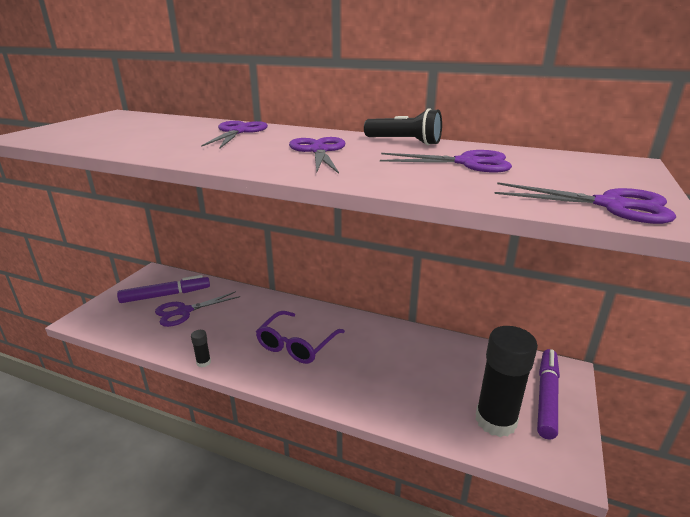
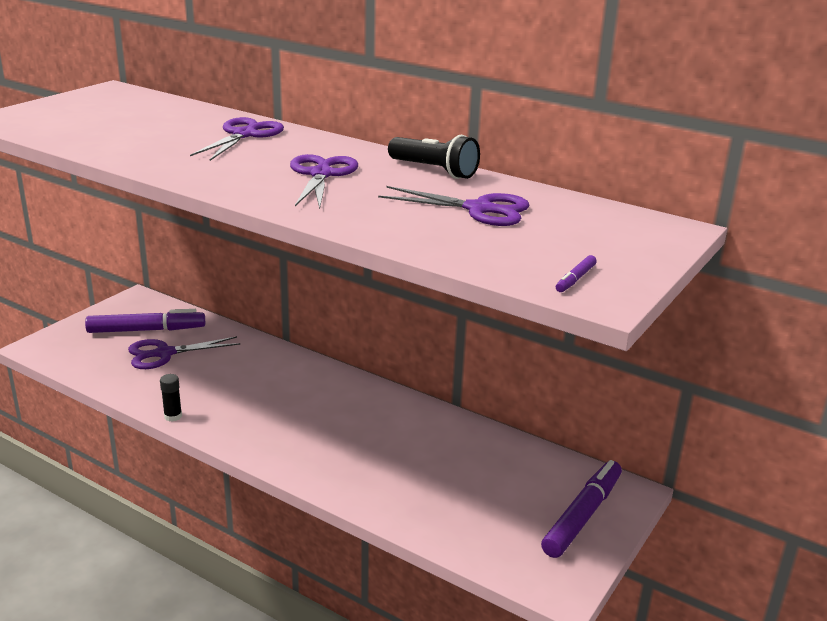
camera: 10 degrees right, 0 degrees up
purple glasses [256,311,345,364] -> none
black glue stick [475,326,538,437] -> none
purple scissors [494,182,676,224] -> purple marker [556,255,597,292]

